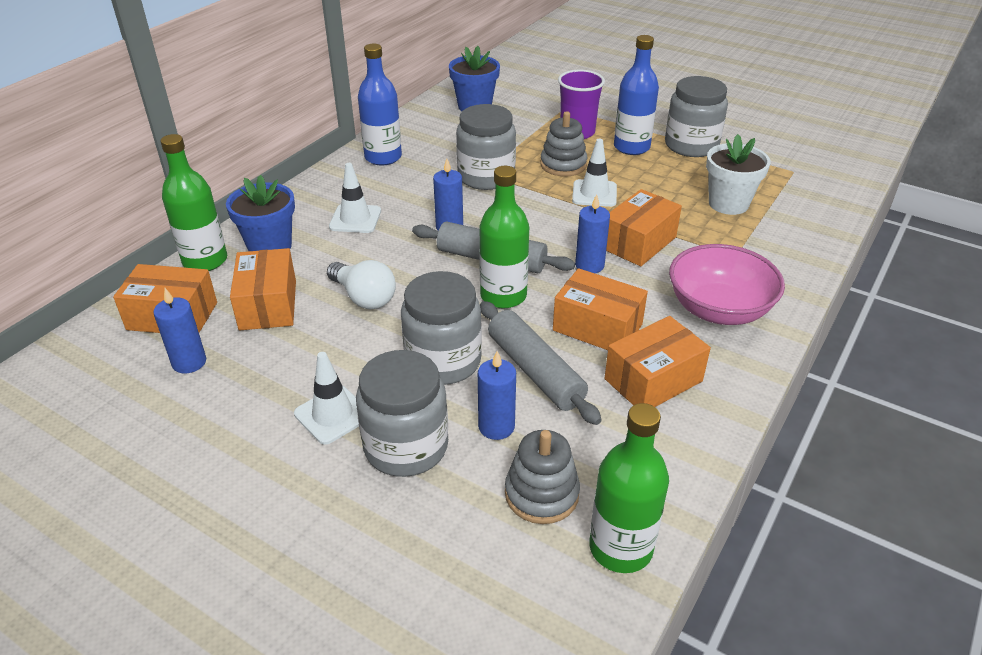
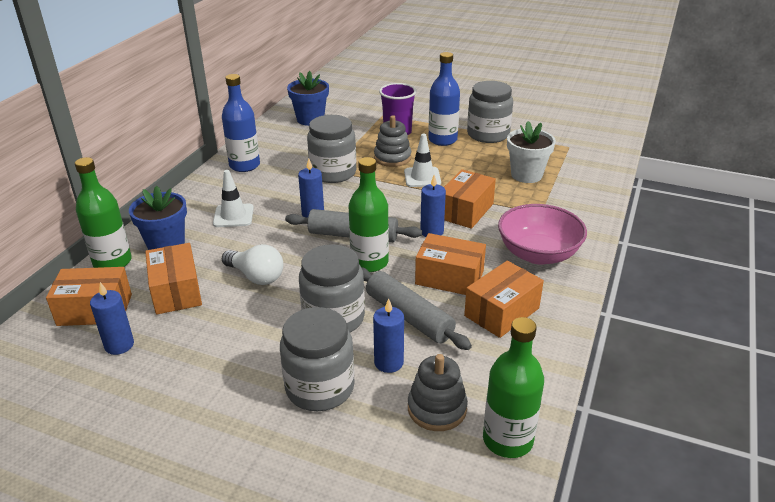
camera: 10 degrees left, 5 degrees down
white traffic cone [294,352,359,445] -> none

